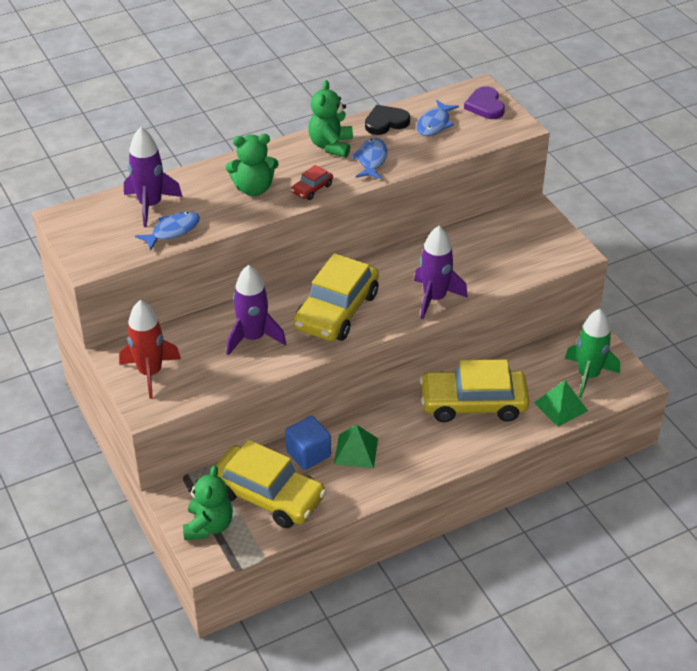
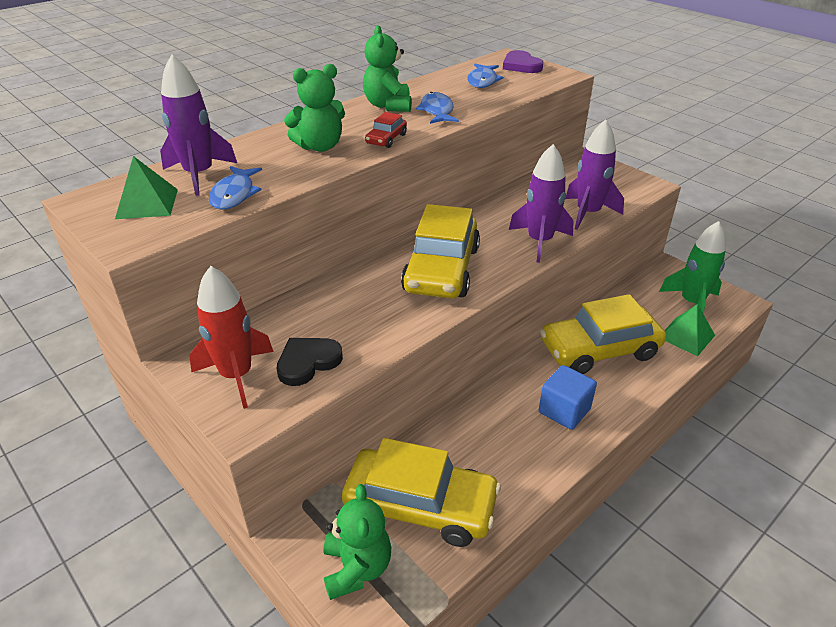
camera: 15 degrees left, 5 degrees down
blue fish [135,211,200,251] -> blue fish turned 150 degrees clockwise [209,166,262,210]
purple rocket [227,265,286,356] -> purple rocket moved to [566,119,624,230]
blue cube [285,416,331,470] -> blue cube moved to [539,365,597,430]
green pyramid [334,425,378,468] -> green pyramid moved to [115,156,178,219]
black heart [365,105,410,135] -> black heart moved to [277,338,343,386]

